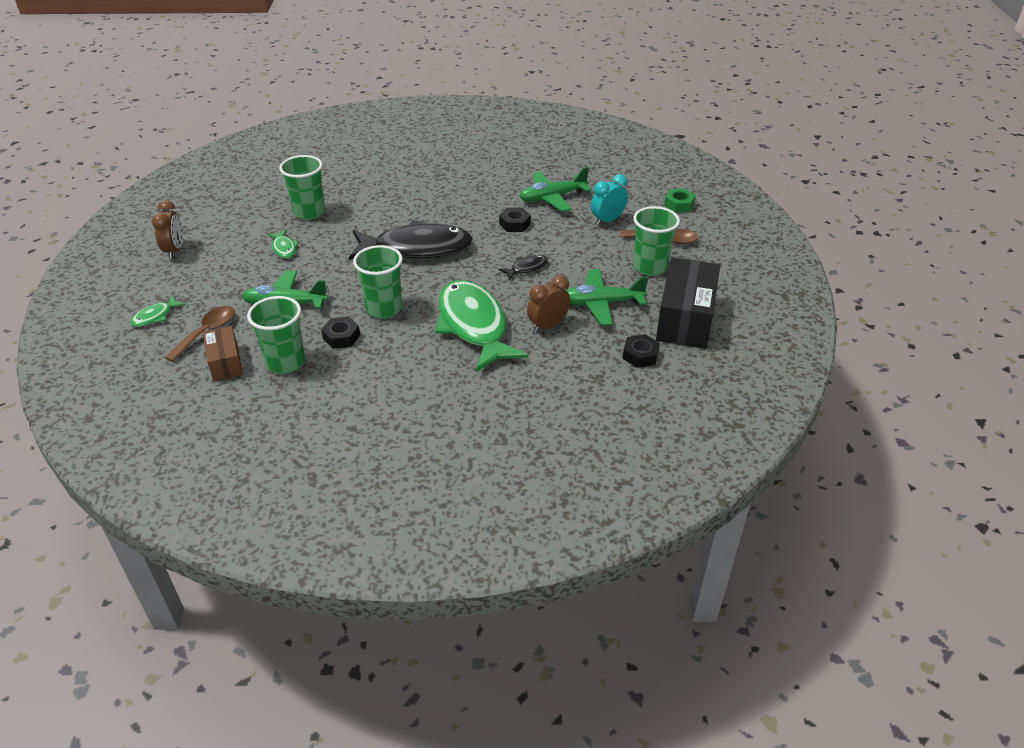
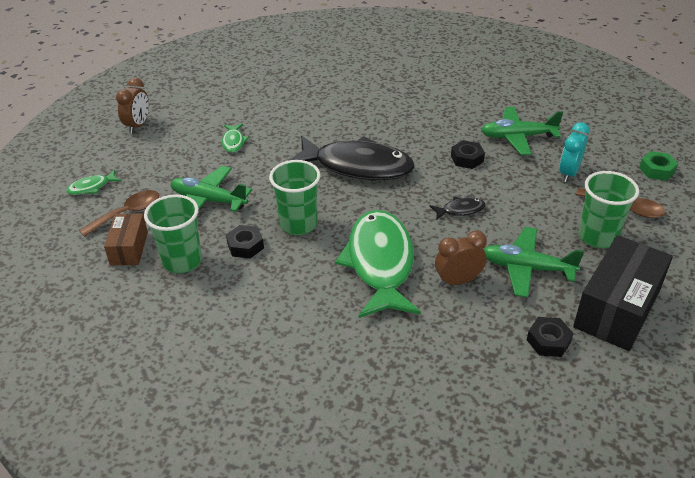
camera: 20 degrees right, 0 degrees up
green cup [279,155,325,220] -> none
turquoise clock [591,174,628,225] -> turquoise clock turned 45 degrees counterclockwise [559,122,590,182]

